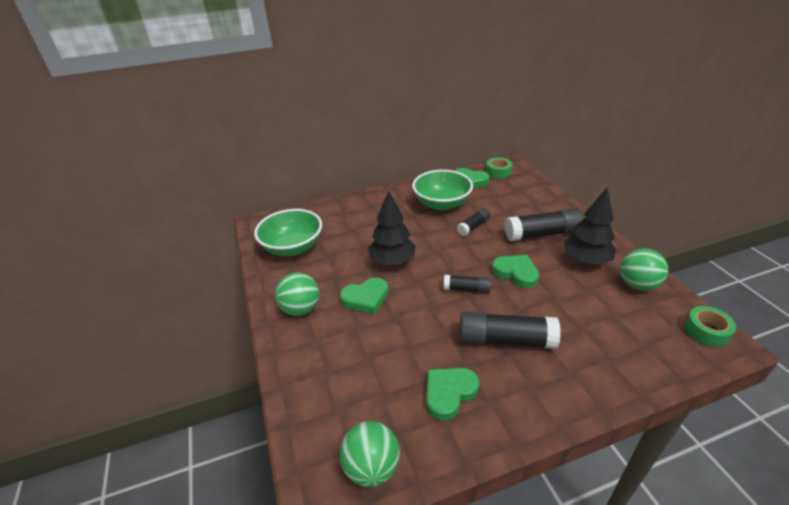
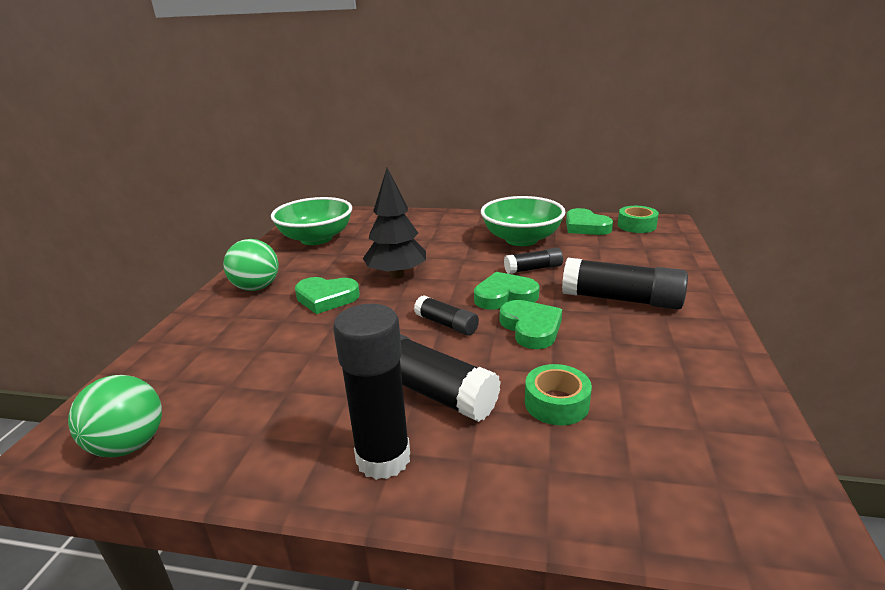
camera: 30 degrees right, 10 degrees down
green heart [427,368,479,421] -> green heart moved to [474,272,540,310]
black tree [564,188,616,265] -> none
green ball [620,248,668,291] -> none
green tape [684,306,736,347] -> green tape moved to [525,364,592,425]
none -> black glue stick [333,304,410,480]

